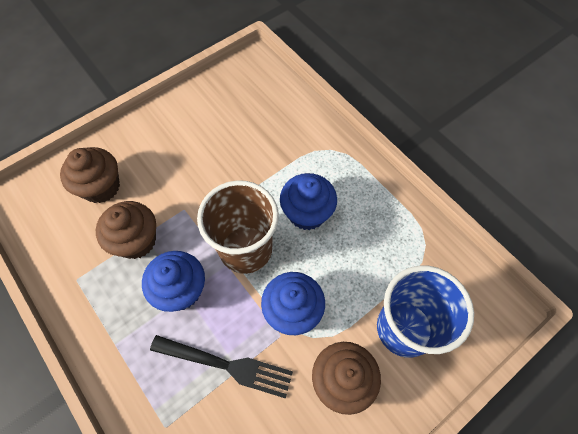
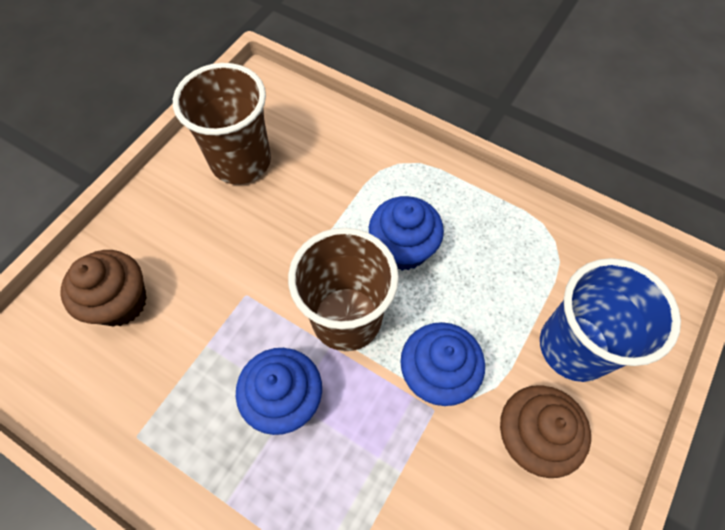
camera: 20 degrees left, 0 degrees up
brown cupcake [96,201,156,259] -> none
black fork [150,335,293,399] -> none
none -> brown cup [173,63,271,184]

